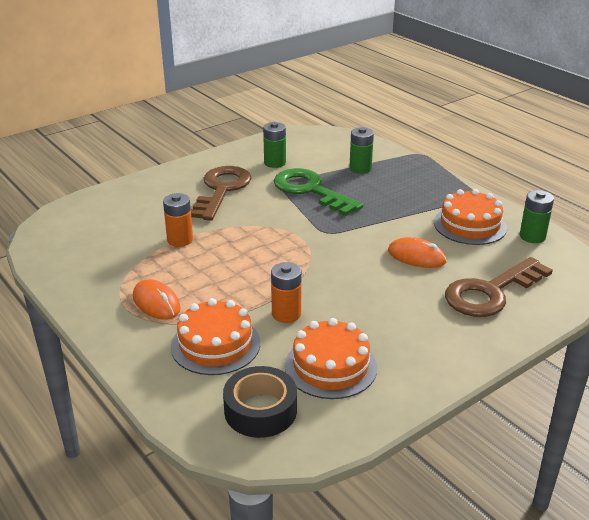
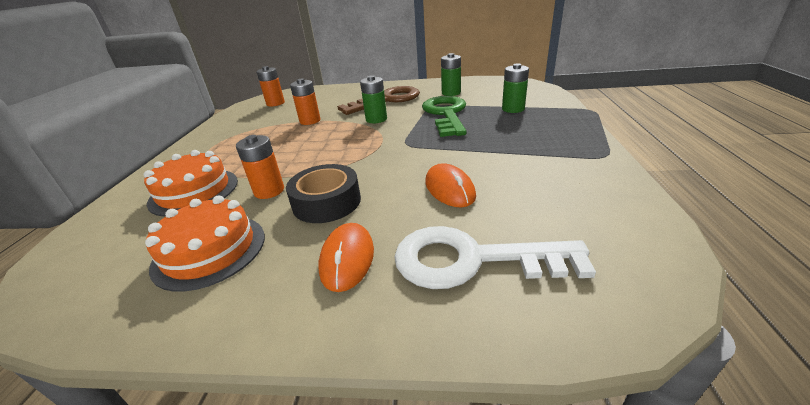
camera: 45 degrees right, 0 degrees up
orange mouse [133,279,181,320] -> orange mouse moved to [319,223,374,292]
black tape [223,366,297,438] -> black tape moved to [286,164,361,223]
orange cake [434,189,507,245] -> none
brown key [445,257,553,317] -> white key [394,226,596,289]
green battery [520,190,554,243] -> green battery moved to [360,75,387,123]
none -> orange battery [256,66,285,106]

